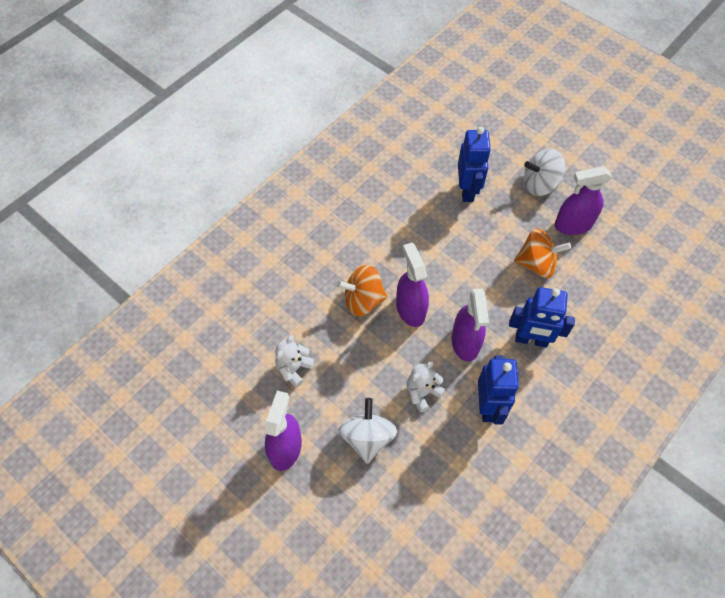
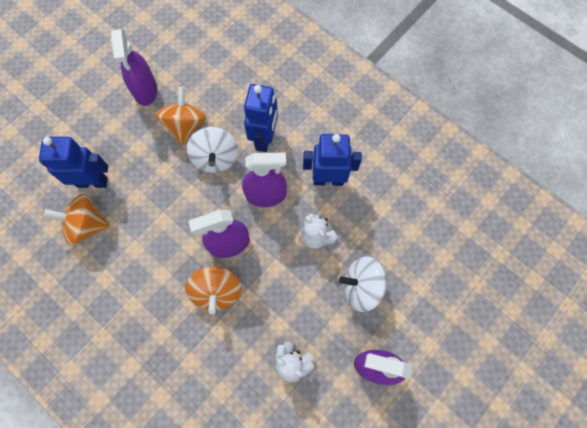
camera: 90 degrees left, 10 degrees up
white spinning top [524,149,565,196] -> white spinning top moved to [187,127,238,173]
none -> orange spinning top [44,194,110,245]

